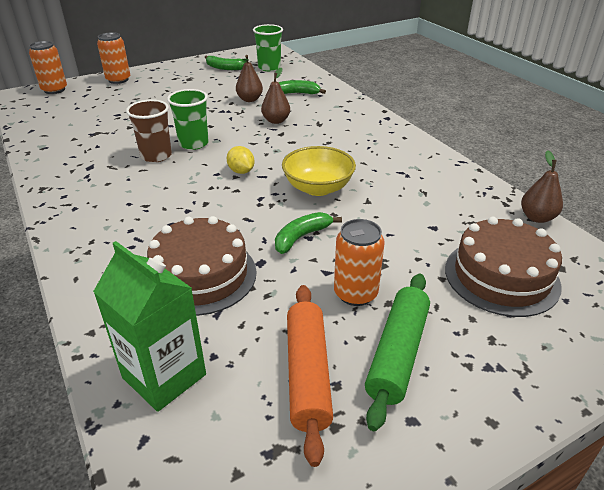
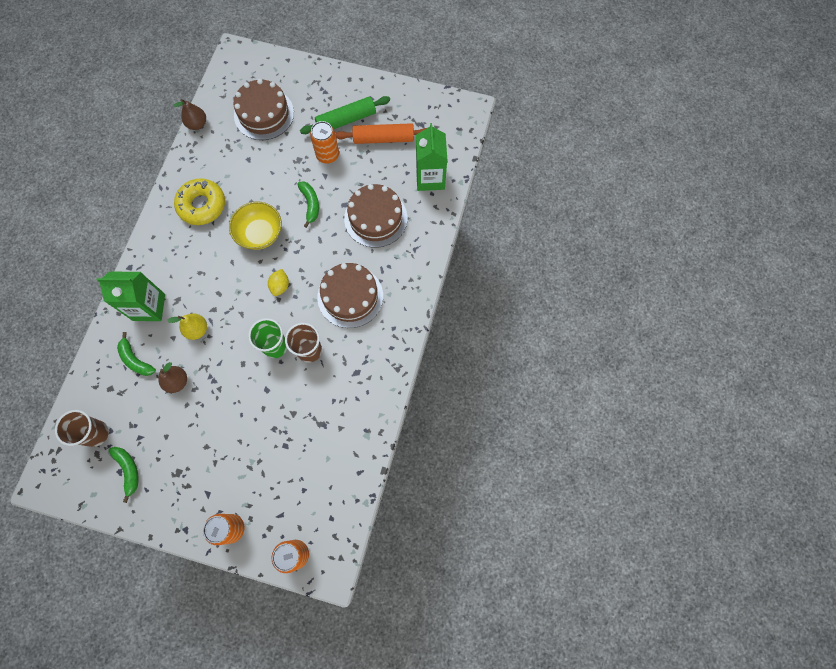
camera: 135 degrees left, 35 degrees up
green cup [253,24,283,71] -> brown cup [55,410,109,447]
brown pear [261,68,290,124] -> yellow pear [167,314,207,340]
green banana [275,212,342,254] -> green banana turned 105 degrees counterclockwise [297,181,319,228]
orange rolling pin [287,285,333,467] -> orange rolling pin turned 45 degrees clockwise [335,123,426,144]
none -> green carton [97,271,165,321]
none -> yellow donut [174,178,225,225]
none -> brown cake [317,263,383,328]

